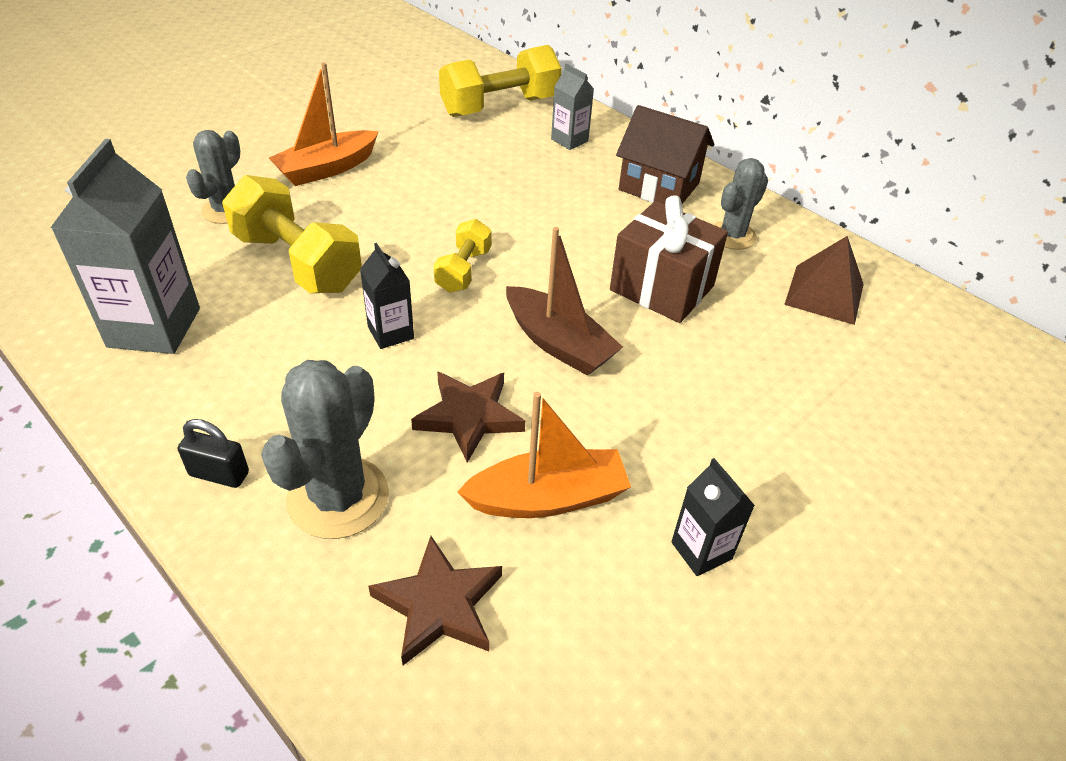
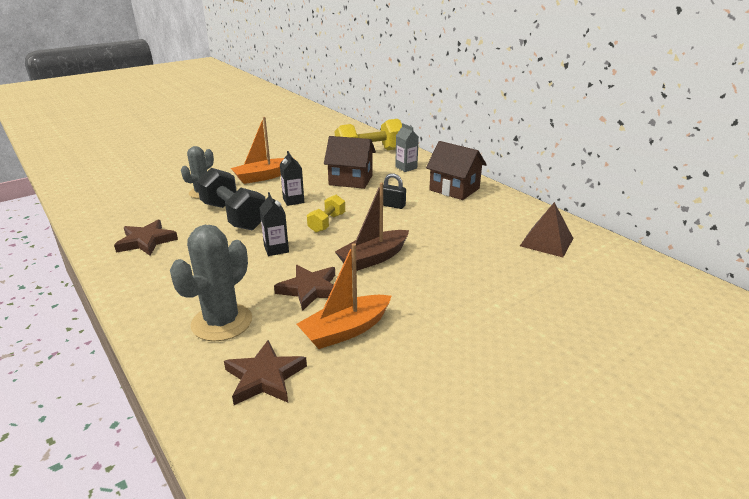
camera: 10 degrees right, 15 degrees down
grey carton [50,139,200,354] -> brown star [114,220,178,256]
black padlock [178,419,249,488] -> black padlock moved to [383,173,406,209]
yellow dumbbell [222,175,362,293] -> black dumbbell [197,168,266,231]
orange boat [457,392,631,518] -> orange boat turned 150 degrees clockwise [297,243,391,349]
brown boat [506,227,623,376] -> brown boat turned 90 degrees clockwise [335,183,409,271]
brown gift [610,195,728,323] -> none
black carton [671,458,755,576] -> black carton moved to [280,151,304,206]
grey cactus [713,158,768,250] -> none
none -> brown house [324,136,376,189]

